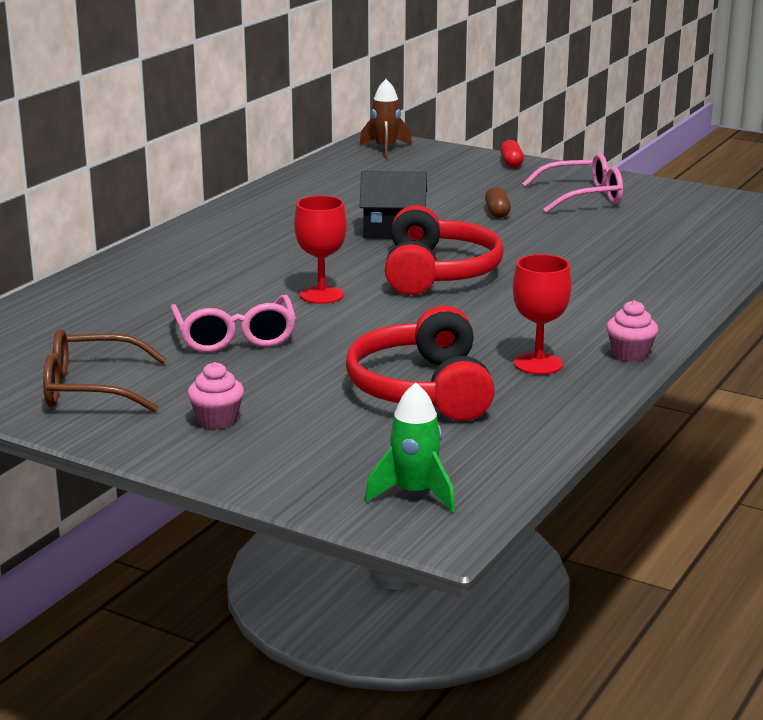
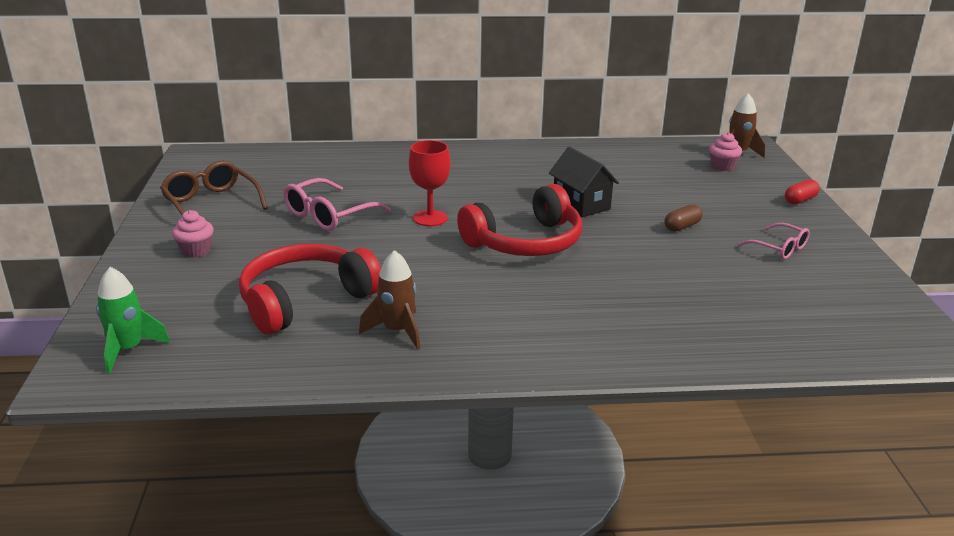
camera: 55 degrees right, 5 degrees up
red goblet [513,254,572,375] -> brown rocket [359,250,420,350]
pink glasses [522,153,623,213] -> pink glasses [738,223,810,259], size x0.63
pink cupcake [606,300,658,362] -> pink cupcake moved to [709,132,742,171]

